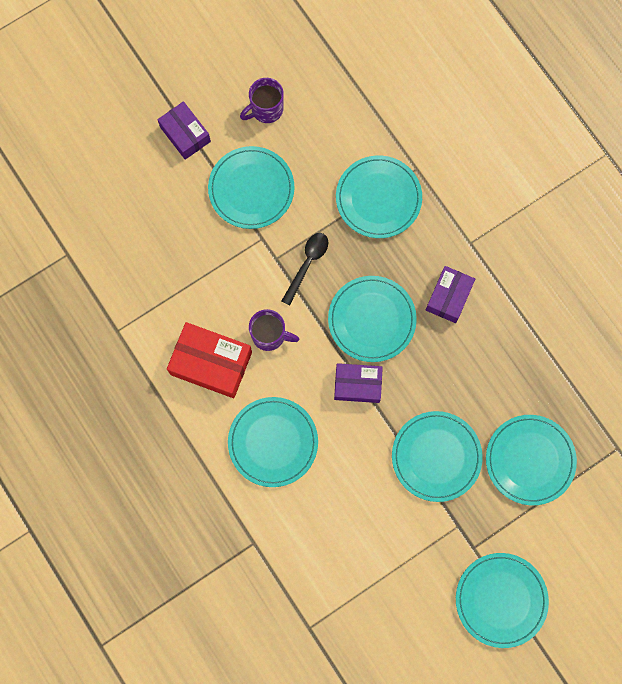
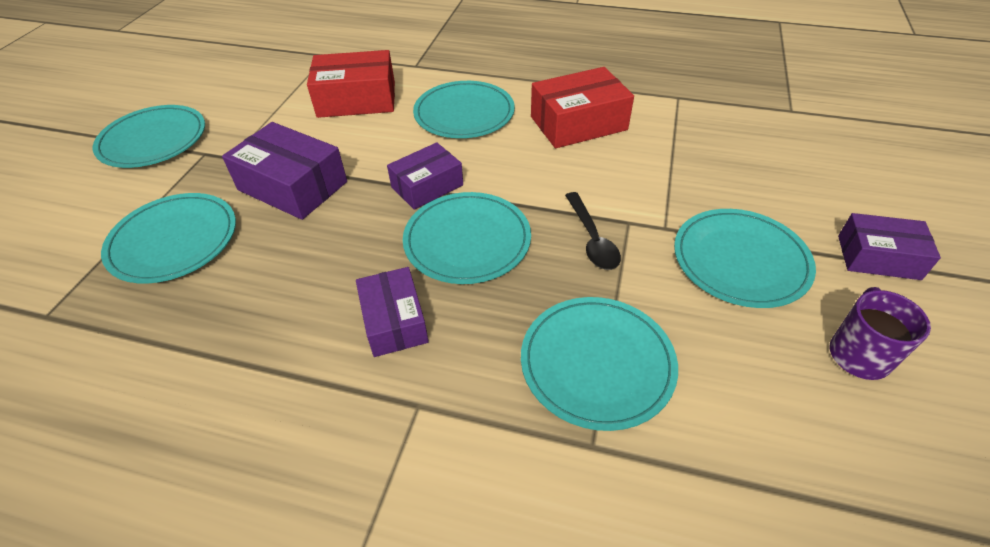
camera: 140 degrees right, 30 degrees down
purple mug [249,309,299,351] -> none
turquoise plate [392,411,483,502] -> purple box [222,122,347,220]
none -> red box [307,50,395,118]

